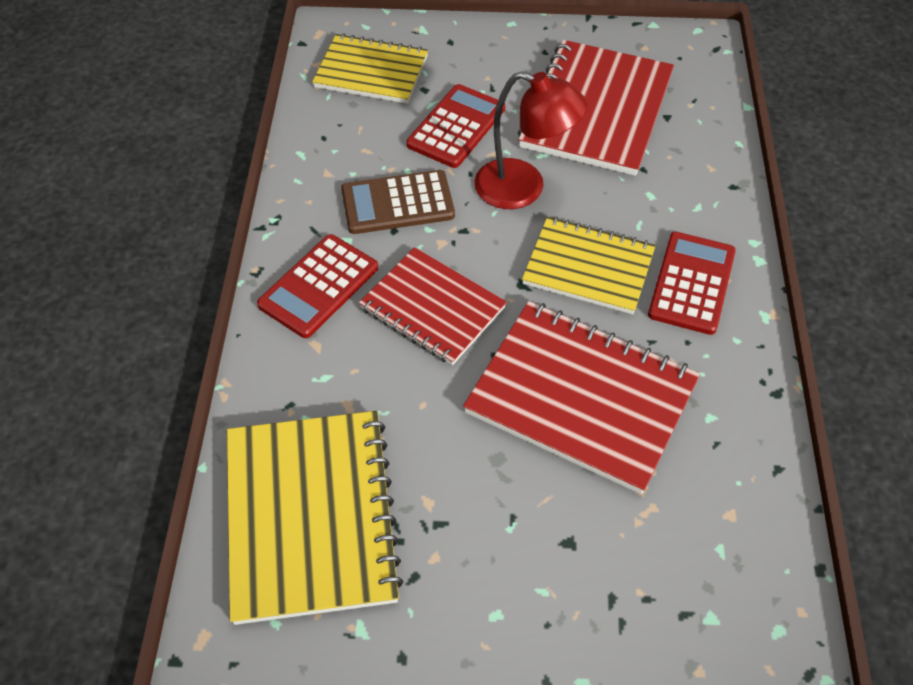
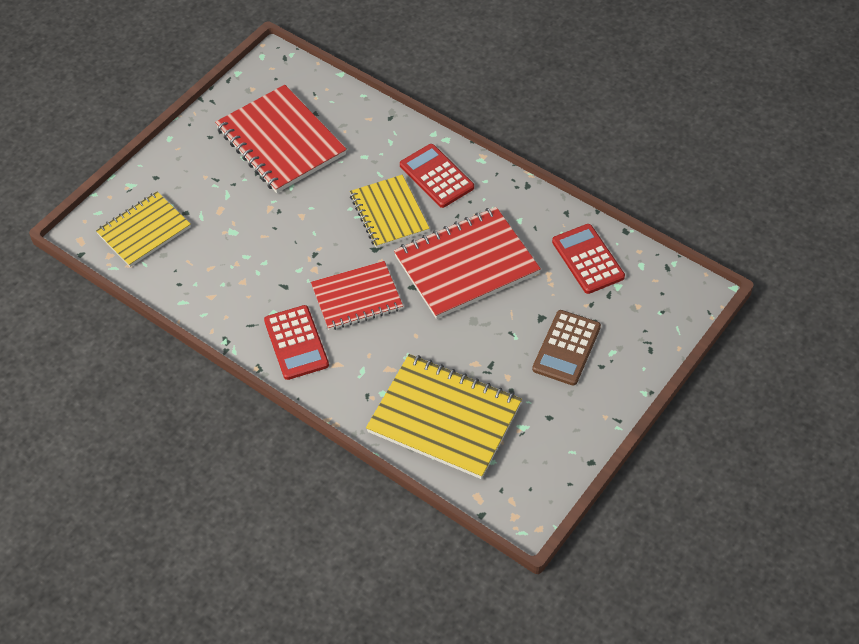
camera: 55 degrees left, 0 degrees up
brown calculator [341,170,455,234] -> brown calculator moved to [532,310,601,386]
red calculator [406,84,505,168] -> red calculator moved to [552,224,625,294]
red lamp [474,71,588,209] -> none
yellow notebook [522,216,656,314] -> yellow notebook turned 75 degrees counterclockwise [350,175,430,248]

